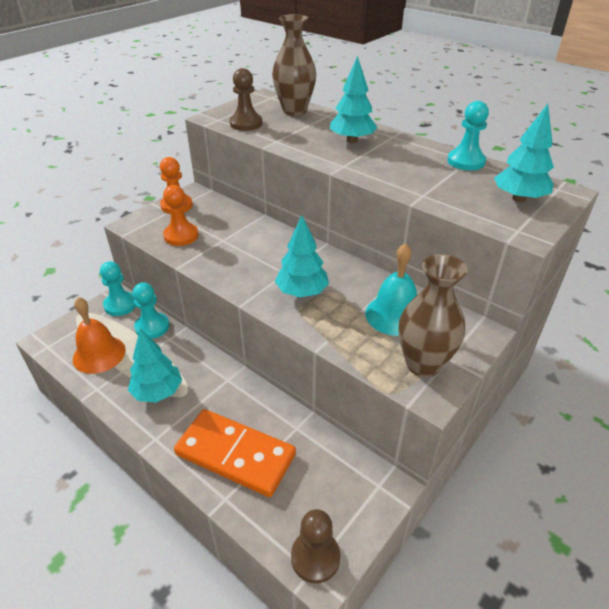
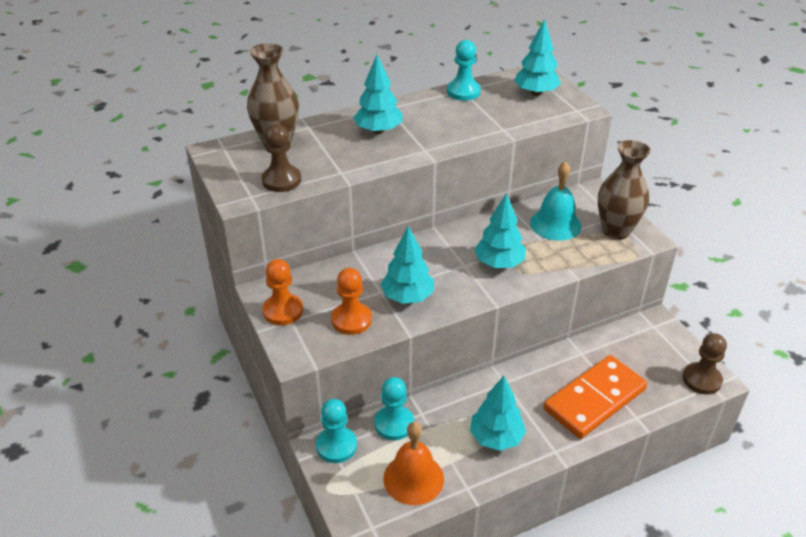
camera: 65 degrees left, 0 degrees up
none -> turquoise tree [380,226,434,304]

